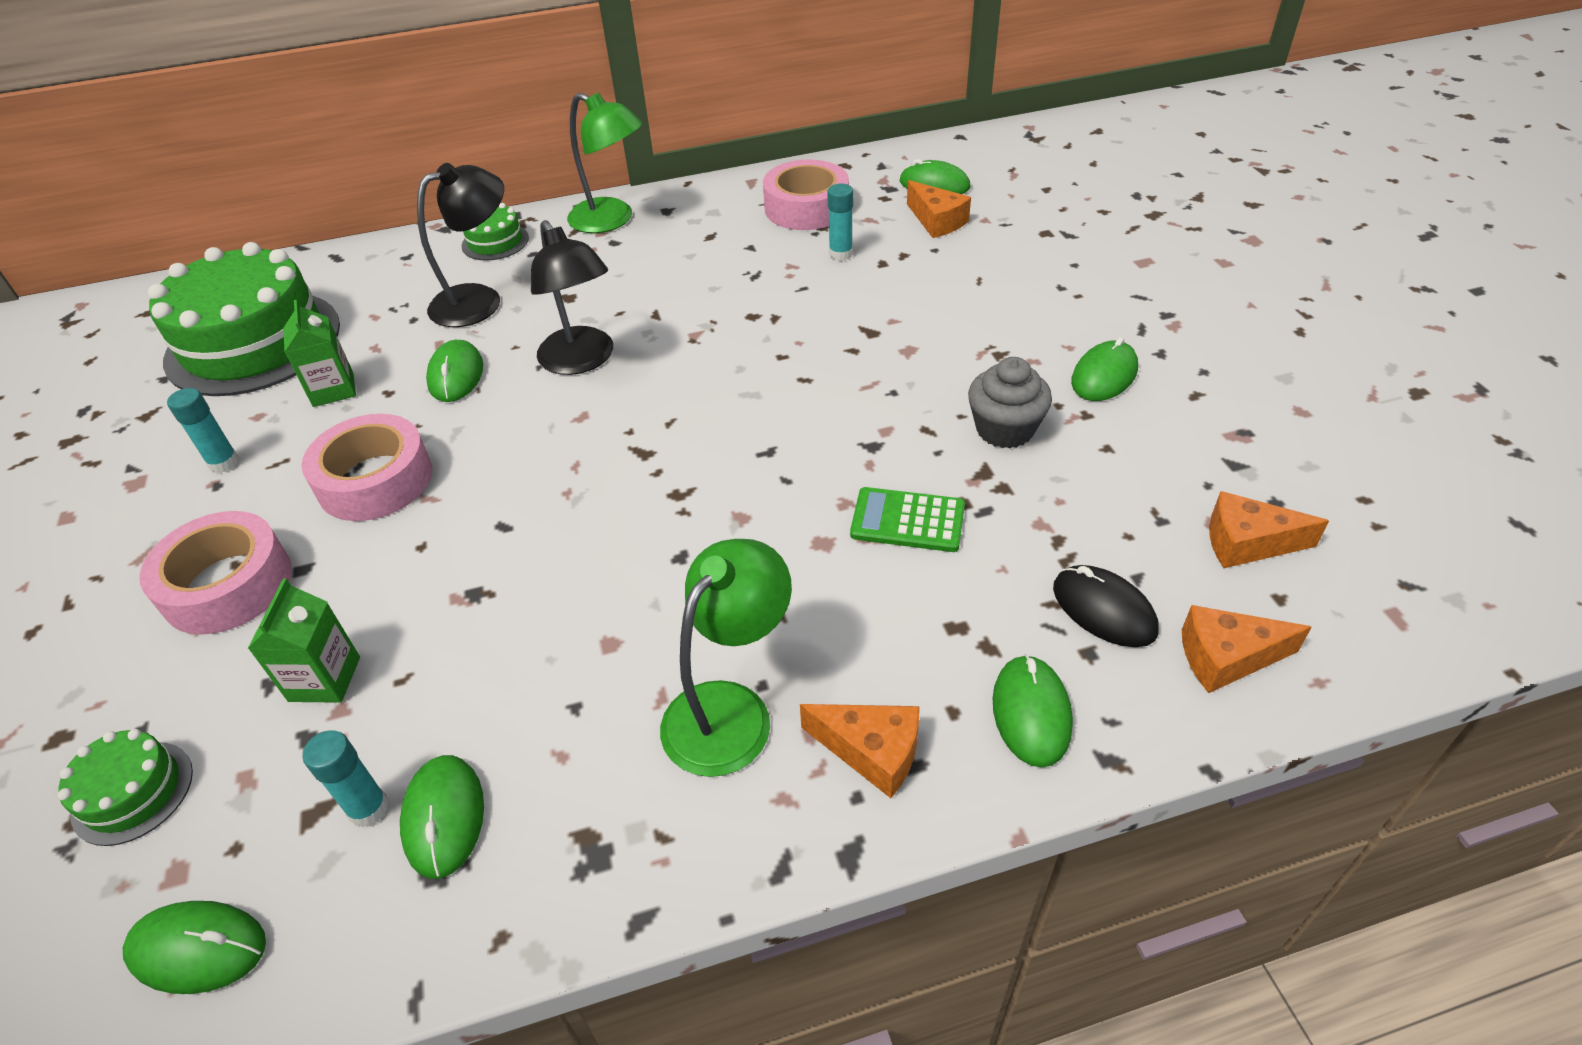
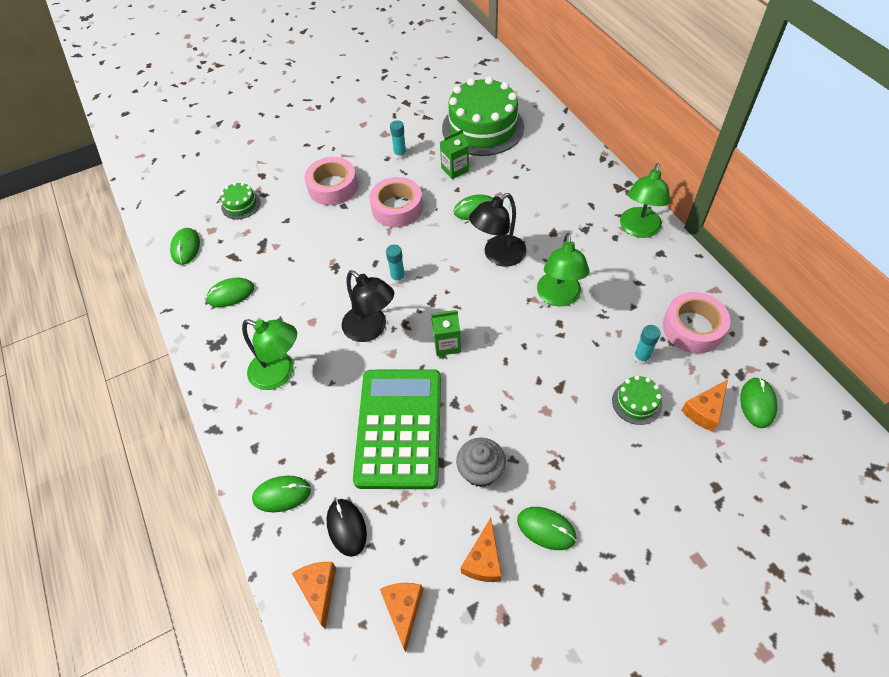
camera: 80 degrees right, 10 degrees up
green carton [248,579,360,703] -> green carton moved to [431,310,461,356]
turquoise glue stick [303,730,389,827] -> turquoise glue stick moved to [386,244,405,284]
black lamp [417,163,504,327] -> black lamp moved to [342,270,394,342]
green cake [461,203,529,260] -> green cake moved to [612,375,662,425]
orange cheese [800,704,920,798] -> orange cheese moved to [461,518,502,582]
green calculator [850,487,965,552] -> green calculator [353,369,441,489], size x2.24
black mouse [1053,565,1159,647] -> black mouse turned 60 degrees counterclockwise [327,499,367,557]
none -> green lamp [537,233,589,307]

